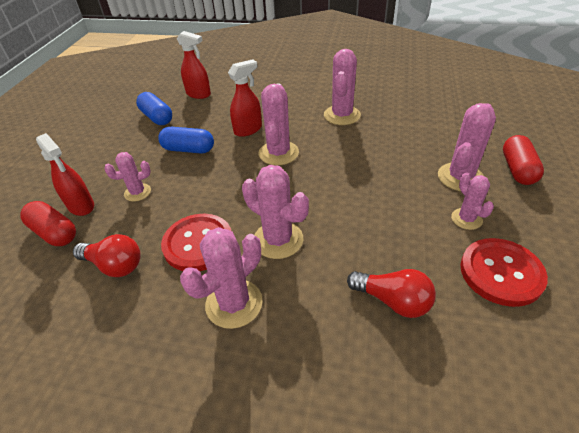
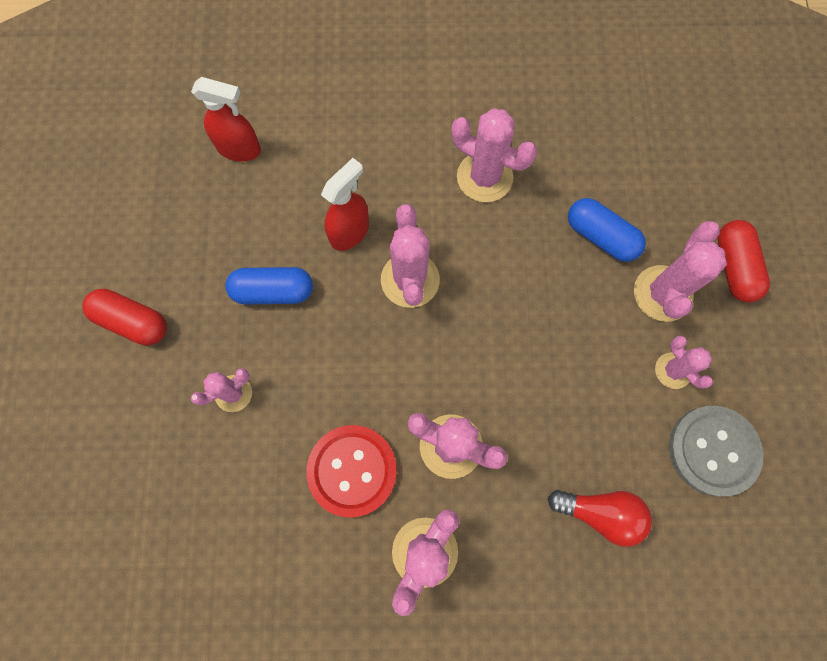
camera: 15 degrees left, 30 degrees up
red capsule [21,201,76,246] -> red capsule moved to [82,289,167,346]
red spray bottle [36,133,94,216] -> none
red light bulb [73,234,141,277] -> none
blue capsule [136,92,172,125] -> blue capsule moved to [568,198,646,262]
pink cactus [324,49,361,125] -> pink cactus turned 60 degrees counterclockwise [452,108,537,202]
red button [460,238,548,307] -> grey button [669,406,763,496]

